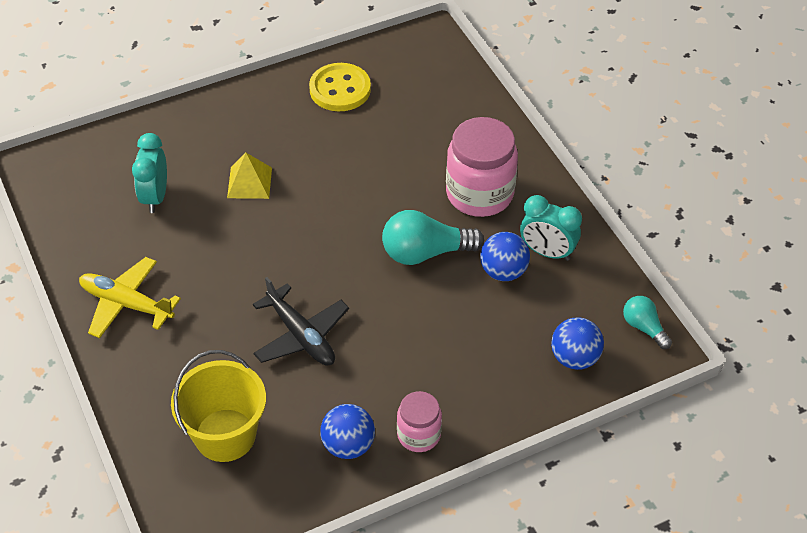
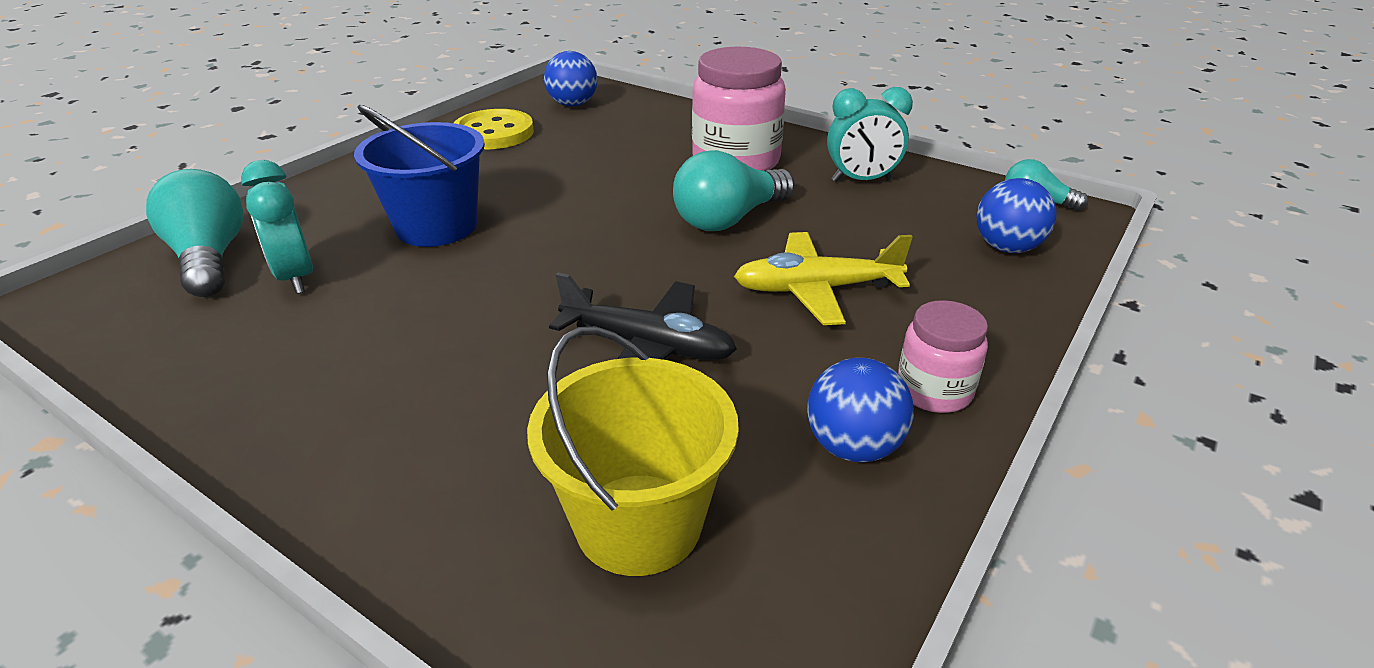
camera: 30 degrees left, 15 degrees down
yellow plane [79,257,181,338] -> yellow plane moved to [734,232,913,325]
yellow pyramid [227,153,272,199] -> blue bucket [354,105,485,247]
blue ball [480,232,530,281] -> blue ball moved to [544,51,597,107]
none -> turquoise light bulb [146,169,244,297]

